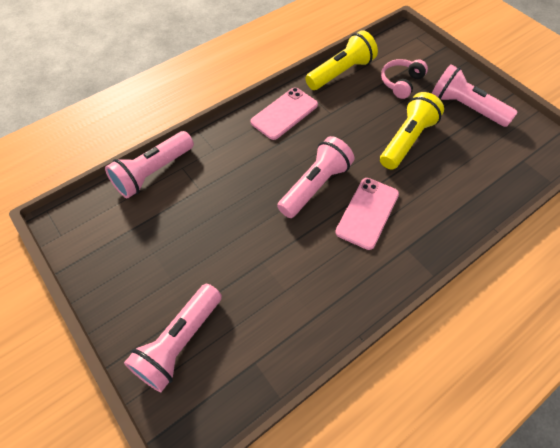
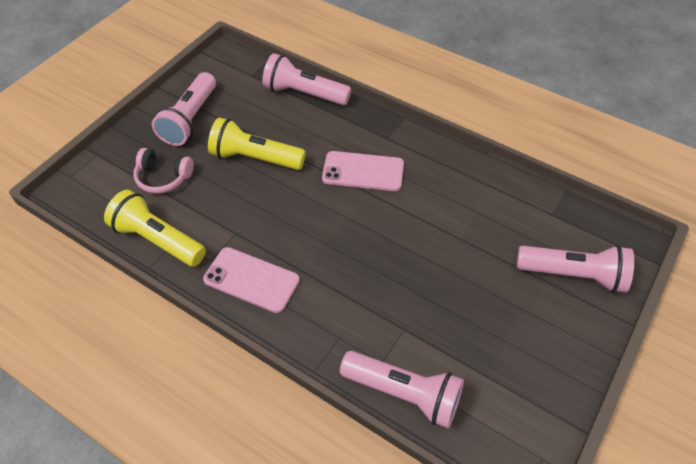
camera: 110 degrees left, 5 degrees down
pink flashlight [277,136,354,218] -> pink flashlight moved to [262,53,351,105]

